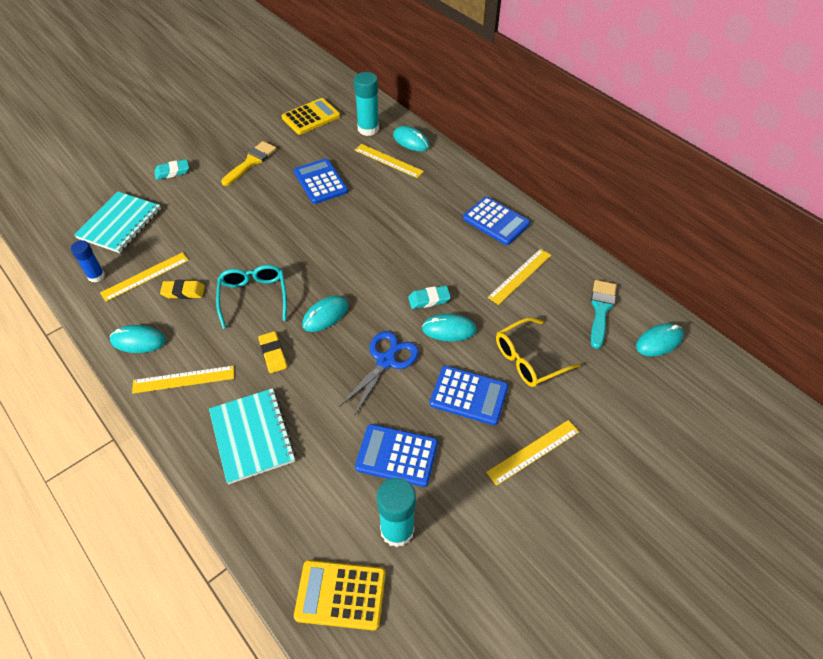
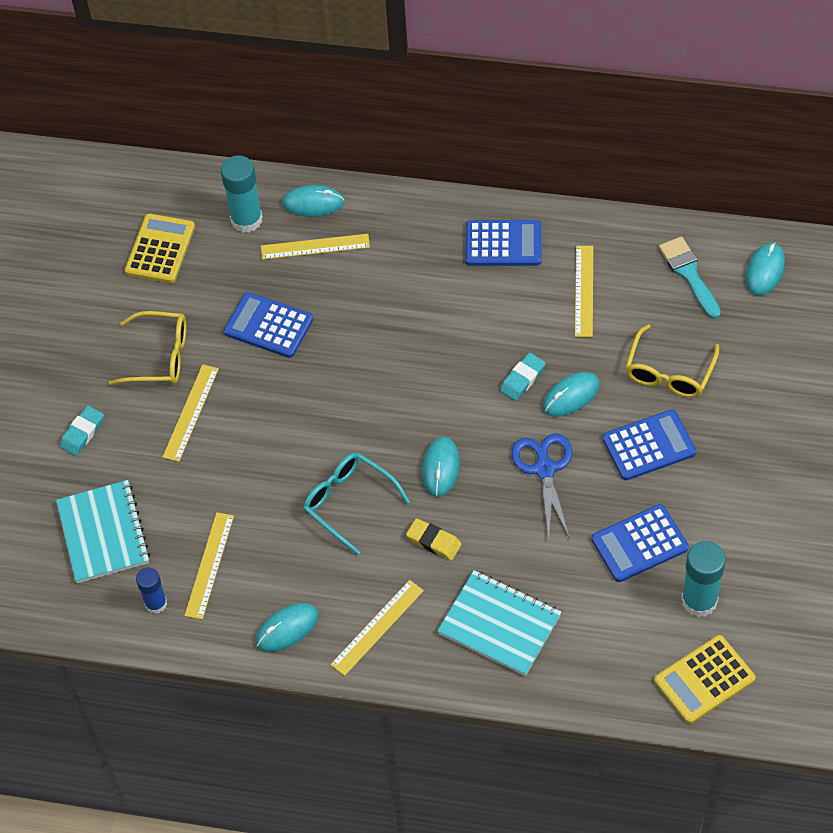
camera: 35 degrees left, 5 degrees up
yellow eraser [160,280,205,299] -> none
yellow brush [221,141,277,186] -> yellow glasses [109,311,186,385]
yellow ruler [486,420,579,486] -> yellow ruler moved to [162,364,219,462]

